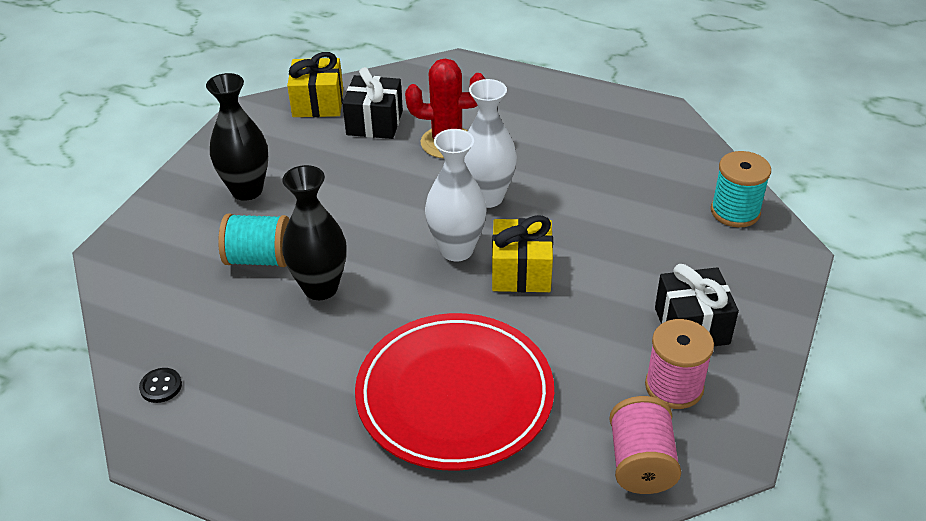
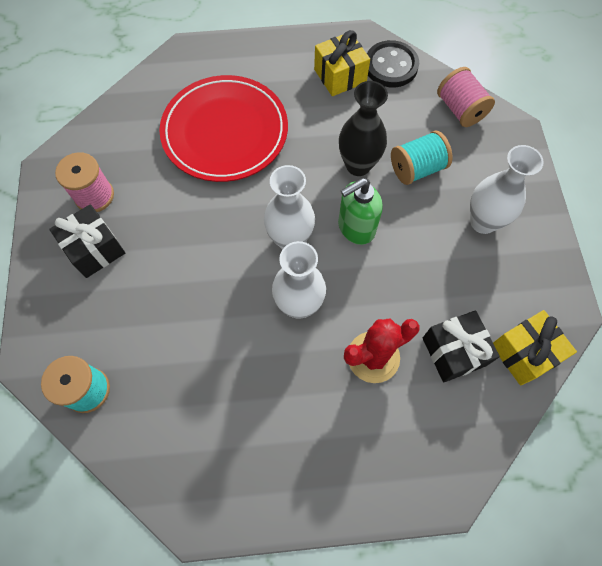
camera: 150 degrees right, 25 degrees up
black button [139,368,182,403] -> black button [367,40,419,87], size x2.13
black vase [206,73,268,201] -> white vase [470,145,544,234]
yellow gift [492,215,553,292] -> yellow gift moved to [314,30,370,96]
pink spool [609,396,681,494] -> pink spool moved to [437,67,495,127]
none -> green soap dispenser [338,178,383,245]

